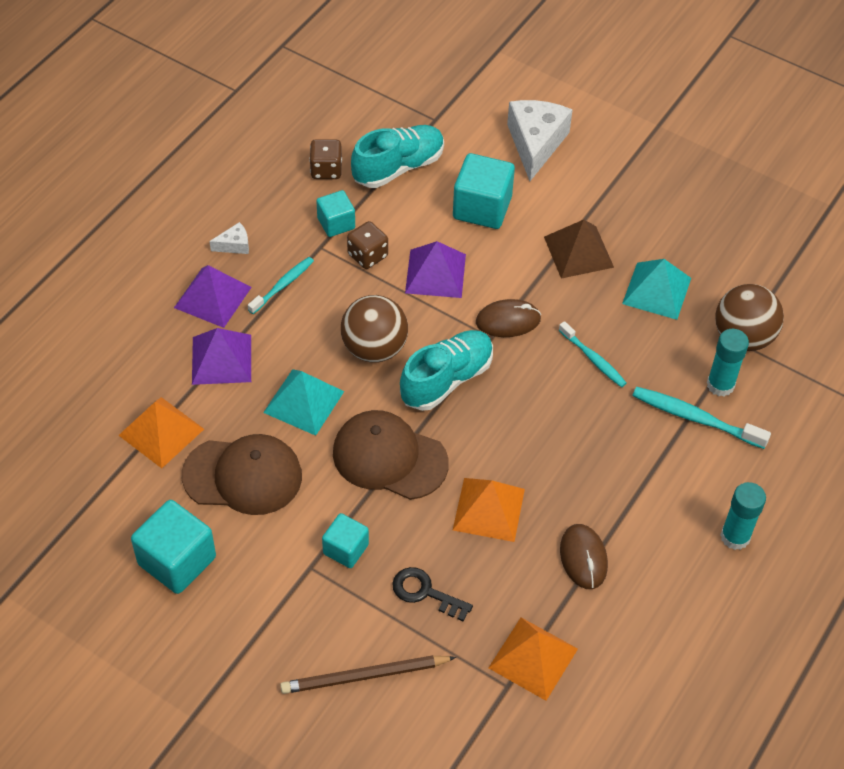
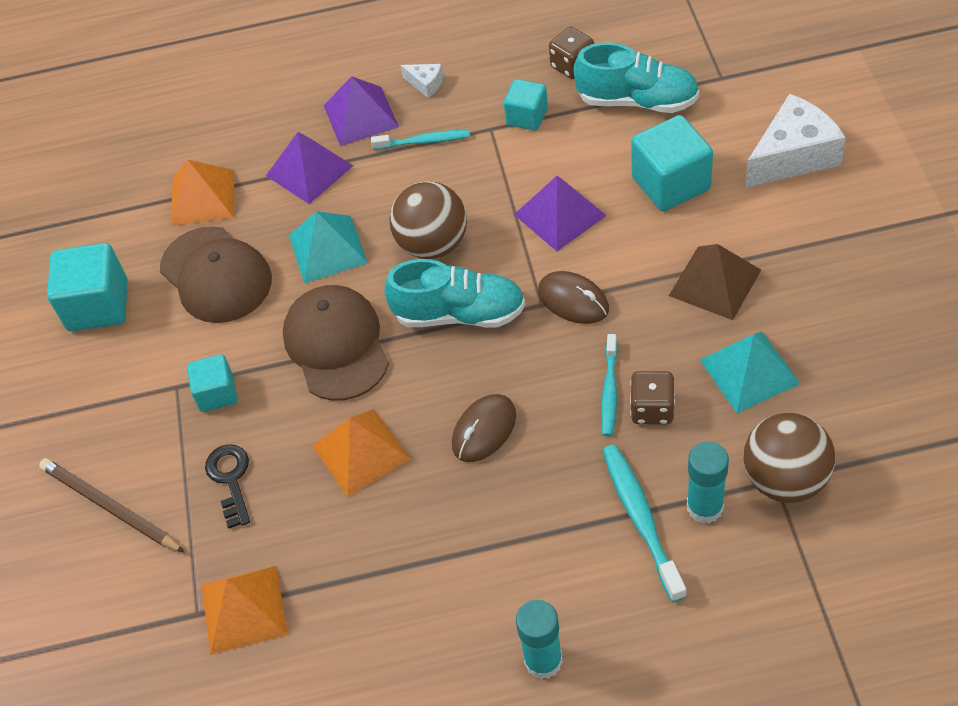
camera: 55 degrees right, 0 degrees up
brown dice [347,221,388,269] -> brown dice moved to [630,371,675,425]
brown mouse [560,524,608,589] -> brown mouse moved to [452,394,516,462]

